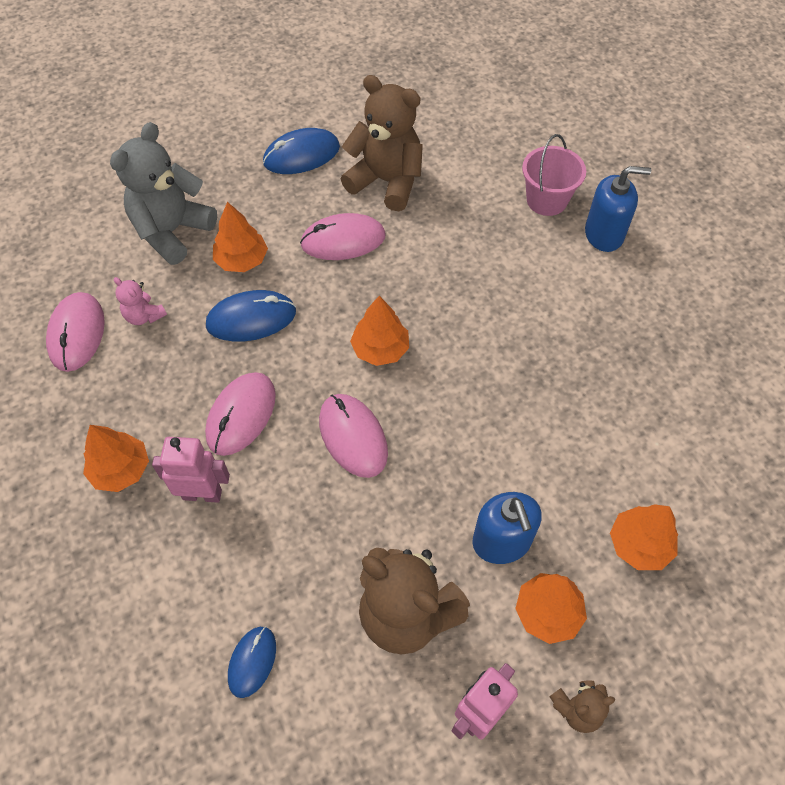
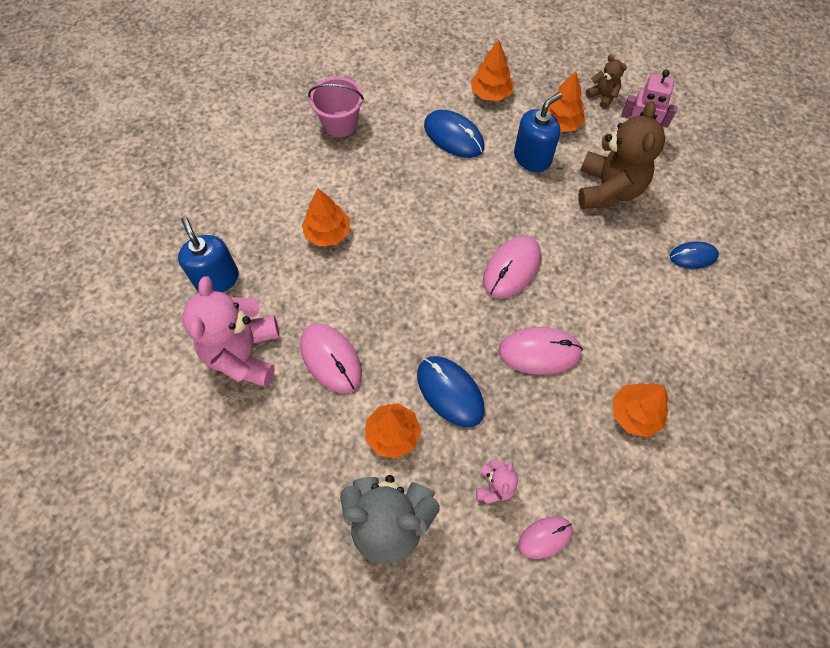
camera: 115 degrees left, 5 degrees up
pink mouse [46,292,105,372] -> pink mouse [518,517,573,559], size x0.63
pink robot [152,437,230,503] -> none
blue mouse [263,128,340,174] -> blue mouse moved to [424,110,484,158]
brown teddy bear [341,75,423,211] -> pink teddy bear [182,276,279,387]
orange tree [350,296,409,366] -> orange tree moved to [302,189,350,247]
pink bucket [522,134,586,216] -> pink bucket moved to [308,77,364,137]
blue soap dispenser [585,166,651,252] -> blue soap dispenser moved to [178,217,239,293]

